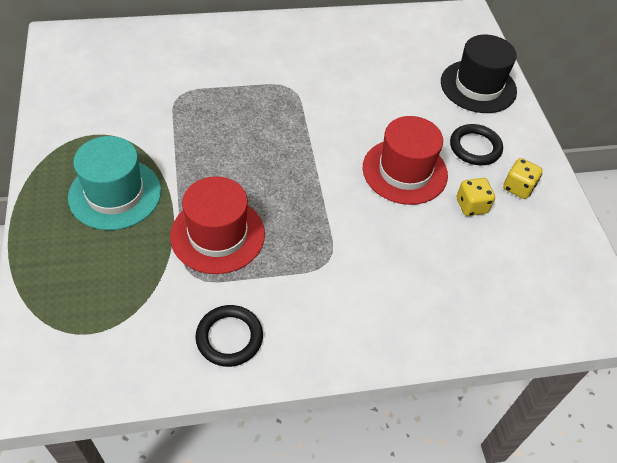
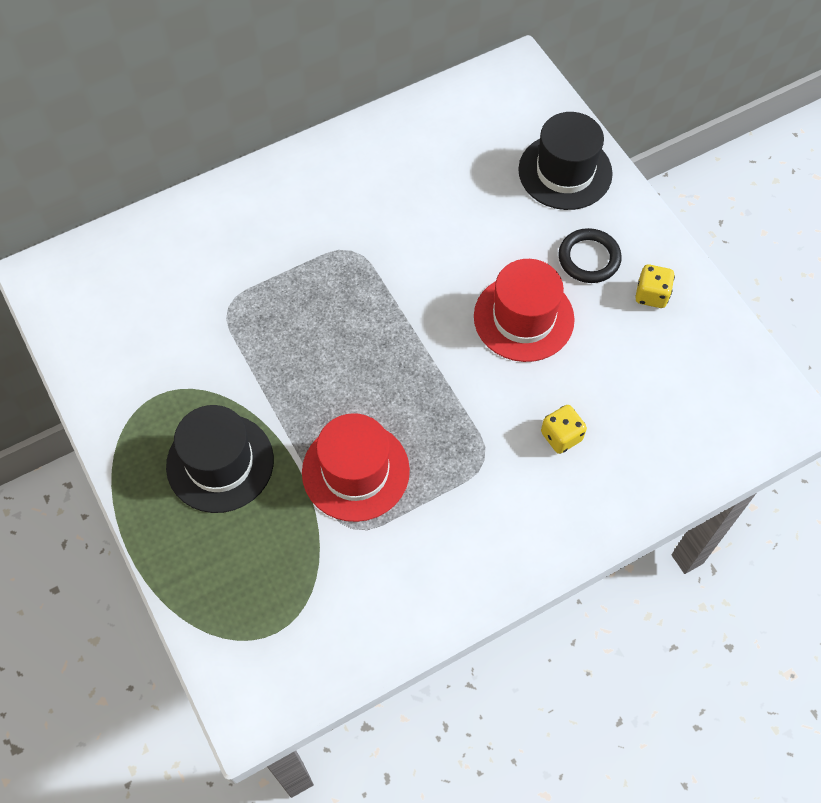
camera: 15 degrees left, 10 degrees up
turquoise hat [68,136,161,230] -> black hat [166,405,274,513]
black ring [195,305,263,367] -> none
yellow dice [457,178,495,216] -> yellow dice moved to [541,405,587,454]

